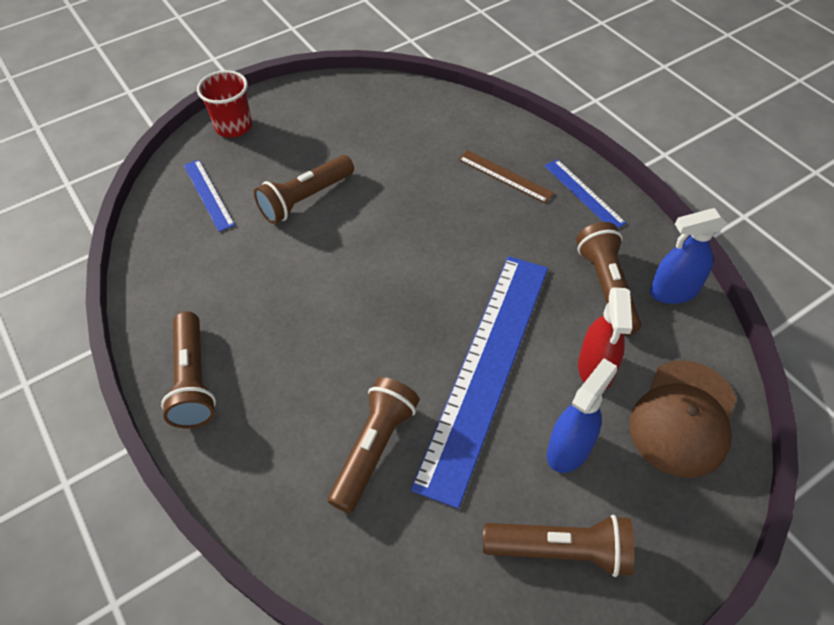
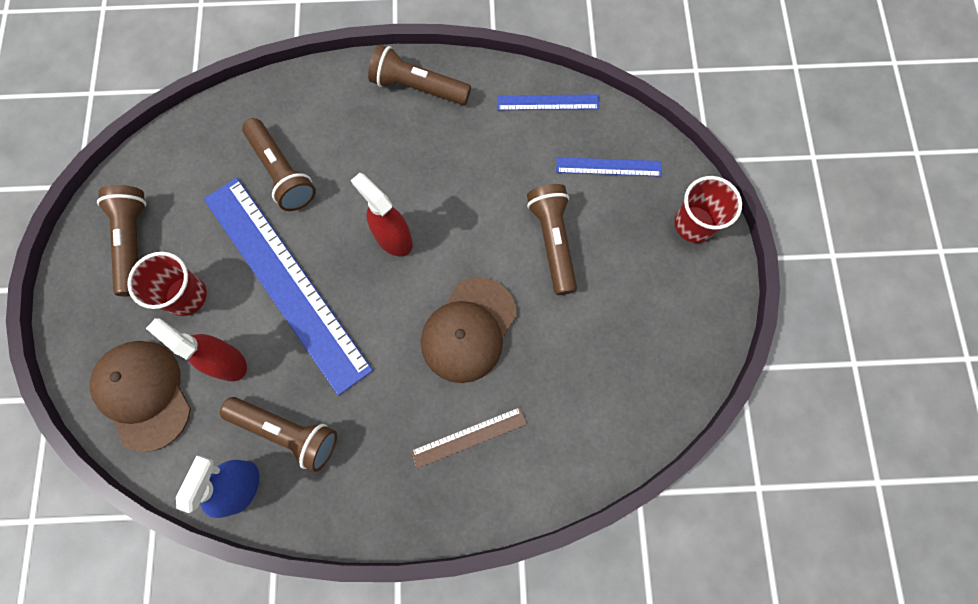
camera: 120 degrees right, 20 degrees up
brown flashlight [483,515,635,577] -> brown flashlight turned 135 degrees clockwise [97,185,147,296]
blue ruler [545,159,626,228] -> blue ruler moved to [497,94,599,110]
blue spray bottle [547,358,617,473] -> red cup [127,252,207,316]
none -> red spray bottle [351,173,413,256]
none -> brown cap [421,277,517,383]

